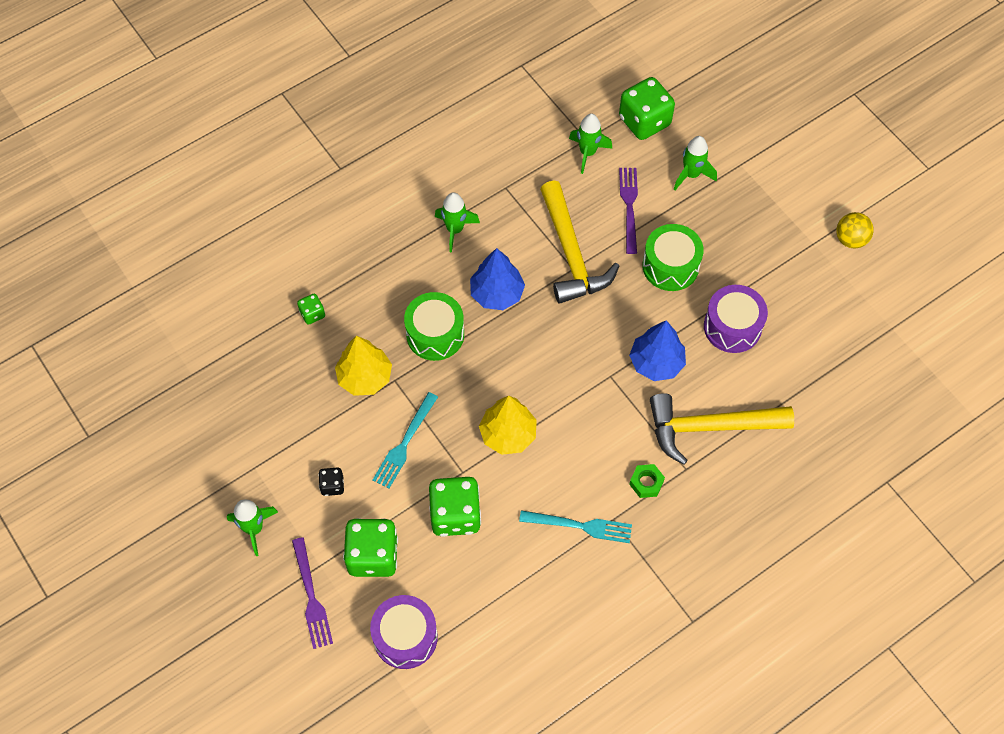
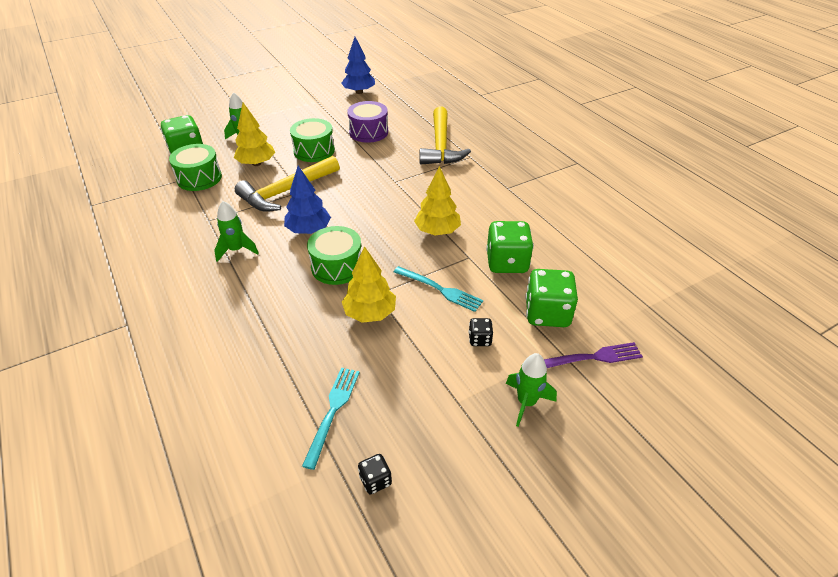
camera: 85 degrees left, 20 degrees down
green dice [297,294,325,325] -> none
purple drum [370,595,438,669] -> none
turquoise fork [519,510,632,543] -> turquoise fork moved to [302,368,360,470]
yellow hammer [540,181,619,304] -> yellow hammer turned 150 degrees clockwise [235,156,340,212]
green rocket [569,114,612,174] -> green drum [169,144,222,191]
purple fork [619,168,638,254] -> yellow tree [234,103,275,166]
blue tree [629,320,686,381] -> blue tree moved to [341,37,375,94]
green nut [629,464,665,498] -> none
yellow ball [836,212,874,248] -> none
none -> black dice [358,454,392,494]

